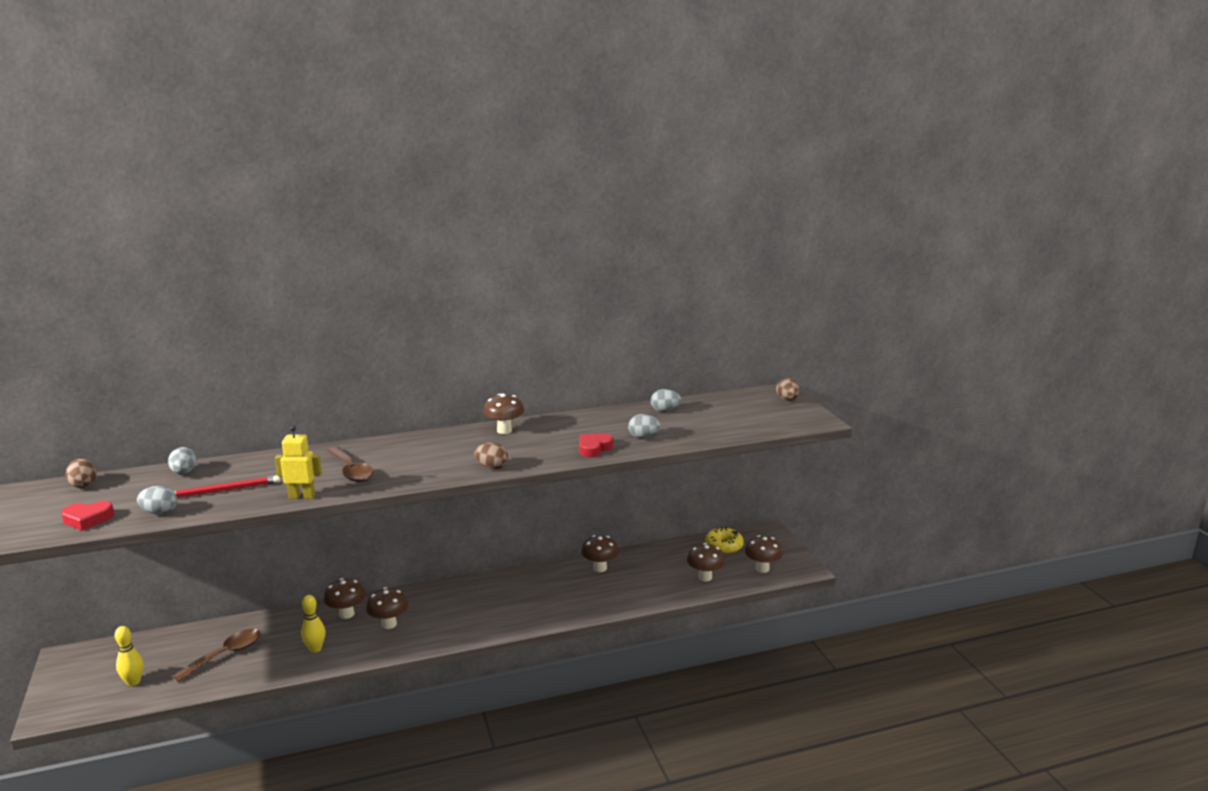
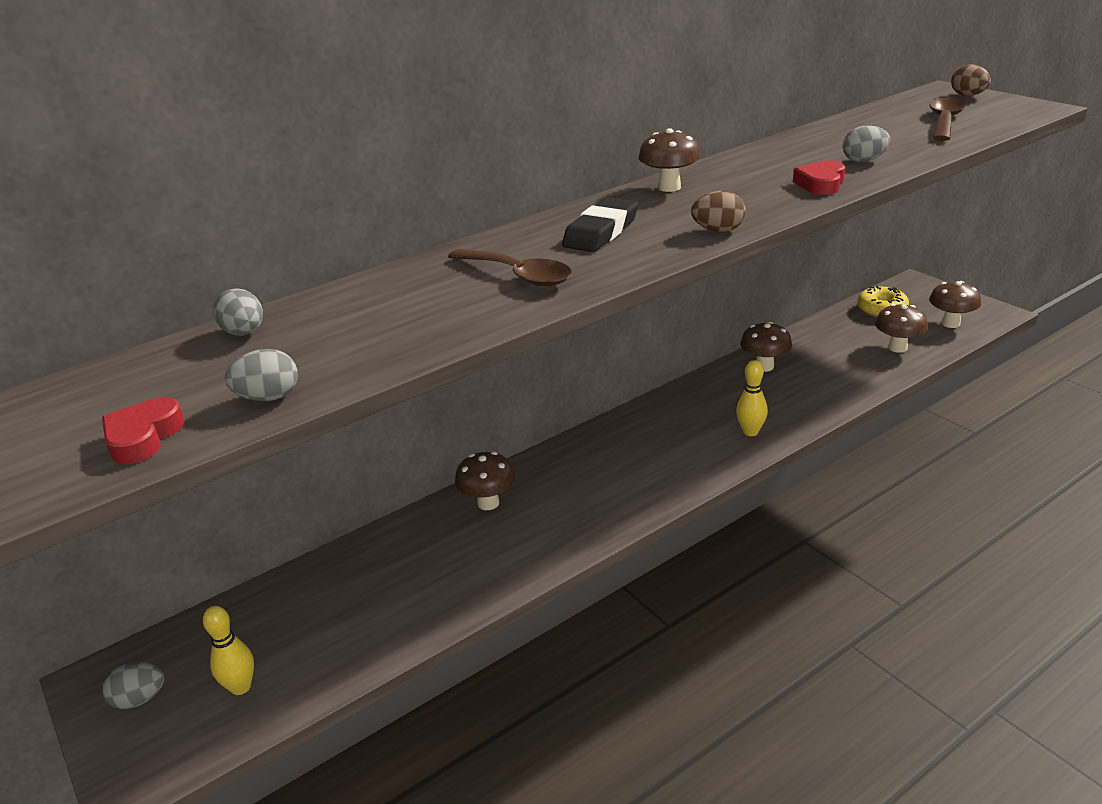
camera: 15 degrees left, 10 degrees up
red heart [61,501,114,531] -> red heart turned 135 degrees clockwise [102,397,185,464]
brown egg [66,459,97,488] -> none
brown spoon [173,629,261,682] -> brown spoon moved to [929,98,966,141]
red pencil [174,475,280,498] -> none
yellow robot [275,425,322,499] -> none
yellow bowling pin [301,595,326,653] -> yellow bowling pin moved to [736,360,768,436]
brown mushroom [366,587,408,629] -> none
grey egg [651,389,682,412] -> grey egg moved to [102,662,164,709]
none -> black eraser [562,197,638,252]

